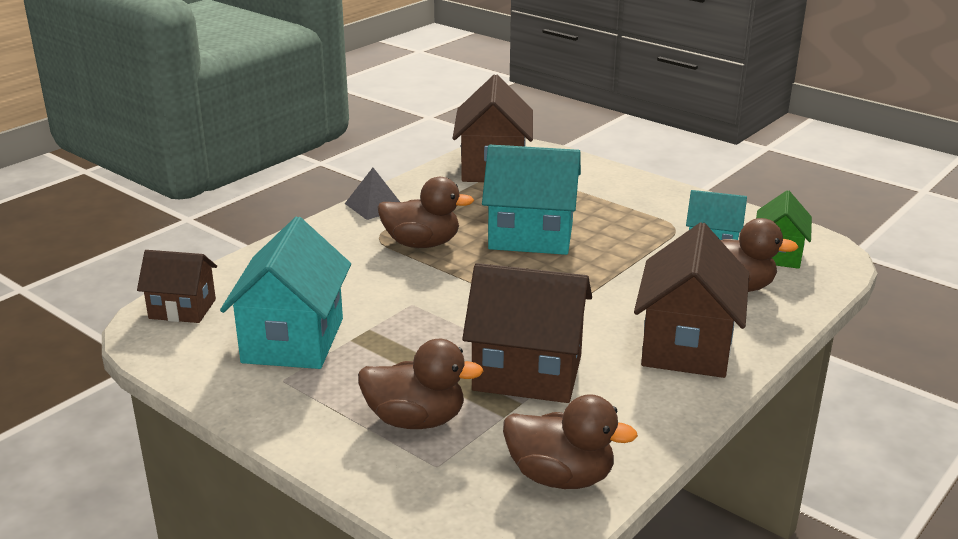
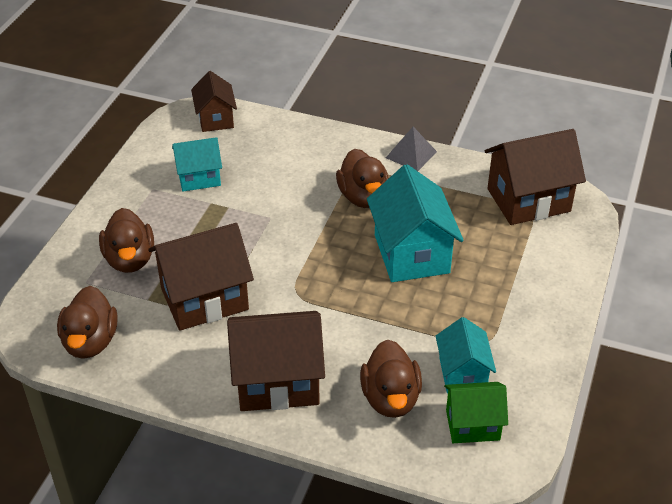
camera: 70 degrees right, 15 degrees up
turquoise house [220,217,351,369] -> turquoise house [172,137,222,191], size x0.60
brown house [462,263,592,403] -> brown house turned 75 degrees clockwise [148,223,254,331]

